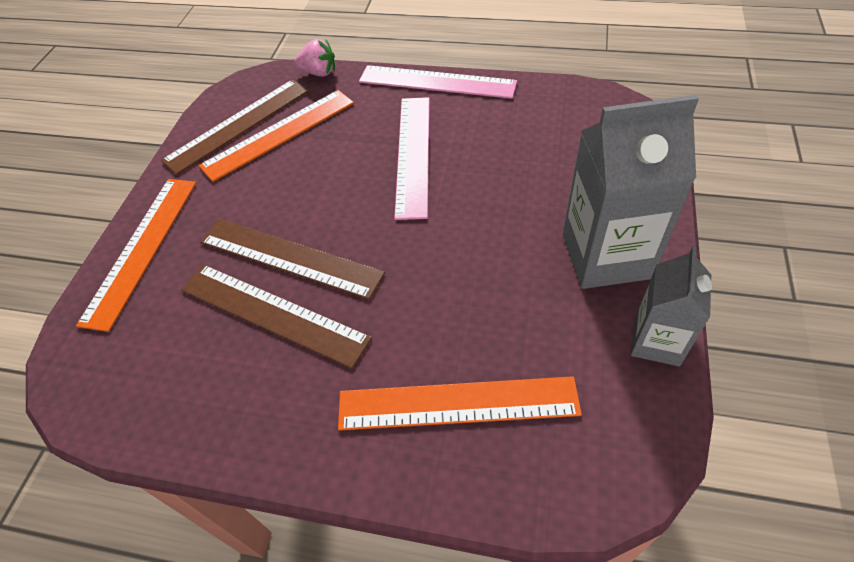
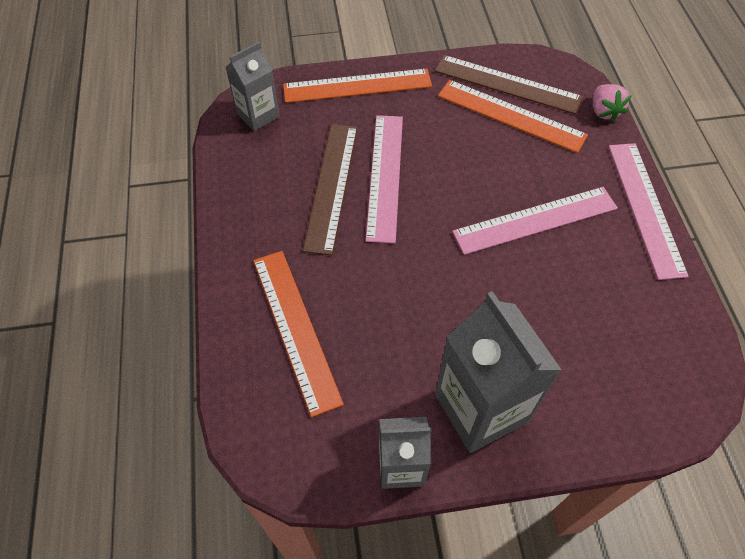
camera: 65 degrees right, 5 degrees up
brown ruler [200,219,385,300] -> pink ruler [366,115,403,243]
none -> grey carton [225,42,280,131]

